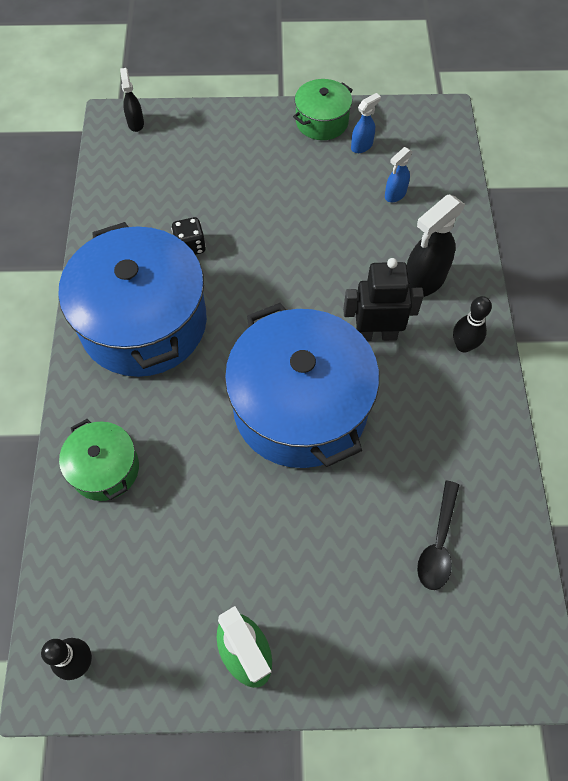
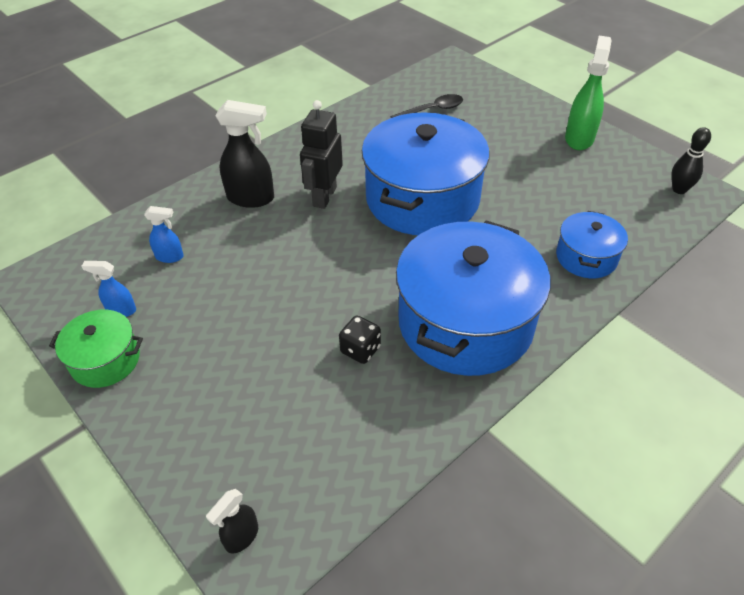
camera: 130 degrees left, 15 degrees down
green pot [59,419,139,501] -> blue pot [556,211,628,278]
black robot [343,258,424,341] -> black robot turned 60 degrees clockwise [300,100,343,209]
black bowling pin [453,296,492,353] -> none

